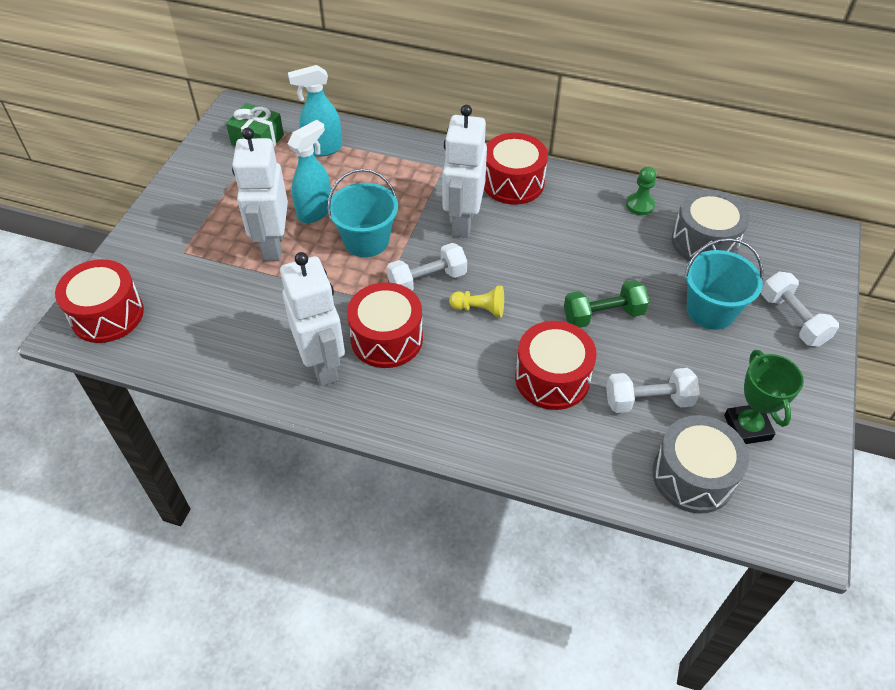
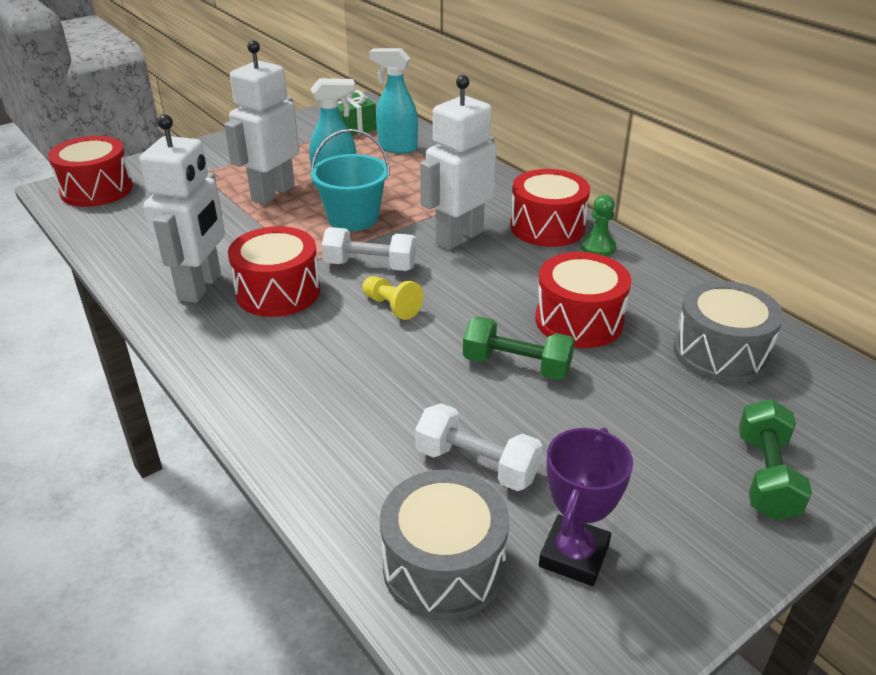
camera: 35 degrees right, 15 degrees down
red drum [515,321,597,410] -> red drum moved to [535,252,631,348]
green pawn [626,167,657,215] -> green pawn moved to [581,195,616,256]
turquoise bucket [684,238,763,330] -> none
green trophy [724,350,804,444] -> purple trophy [539,427,633,586]
white dumbbell [761,271,839,346] -> green dumbbell [739,399,812,520]

